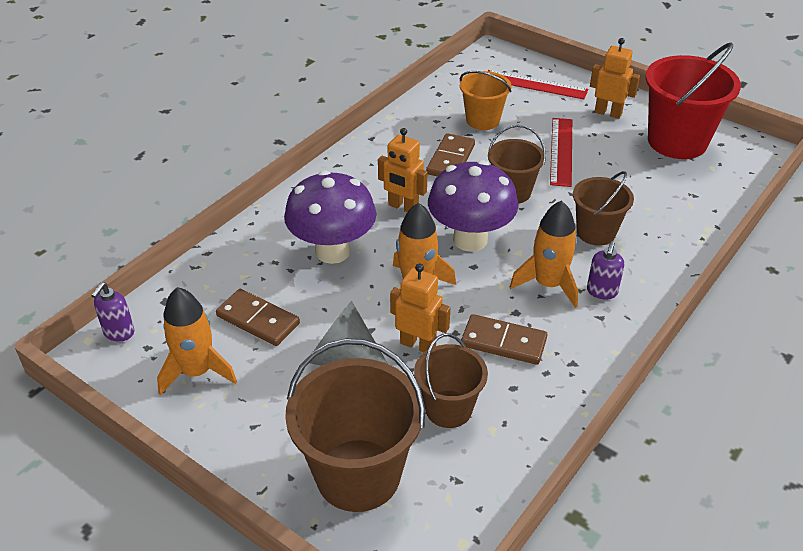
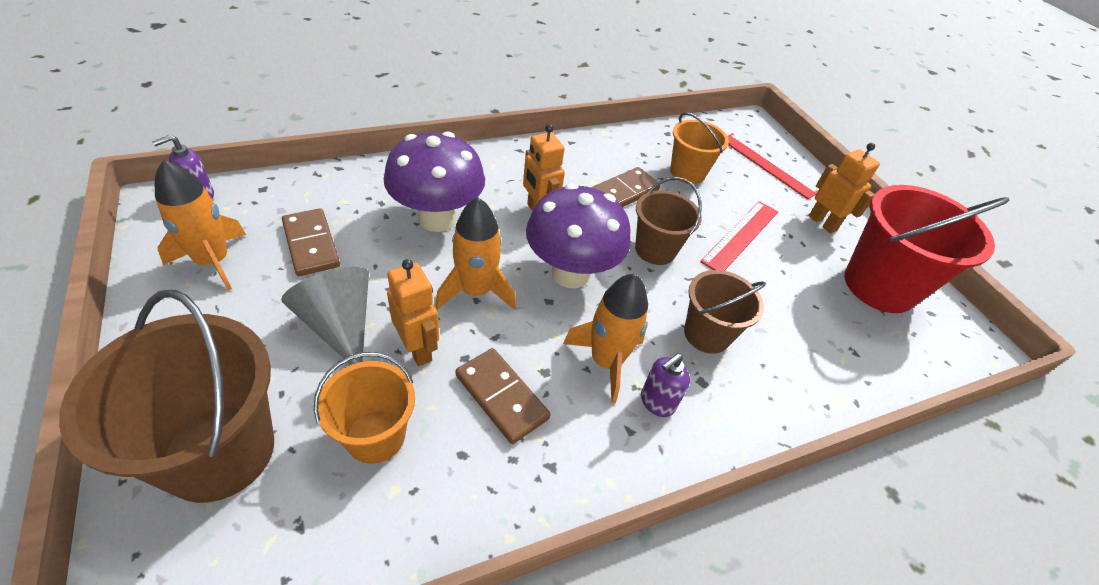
camera: 25 degrees right, 5 degrees up
brown bucket [414,333,488,428] -> orange bucket [314,352,415,464]

